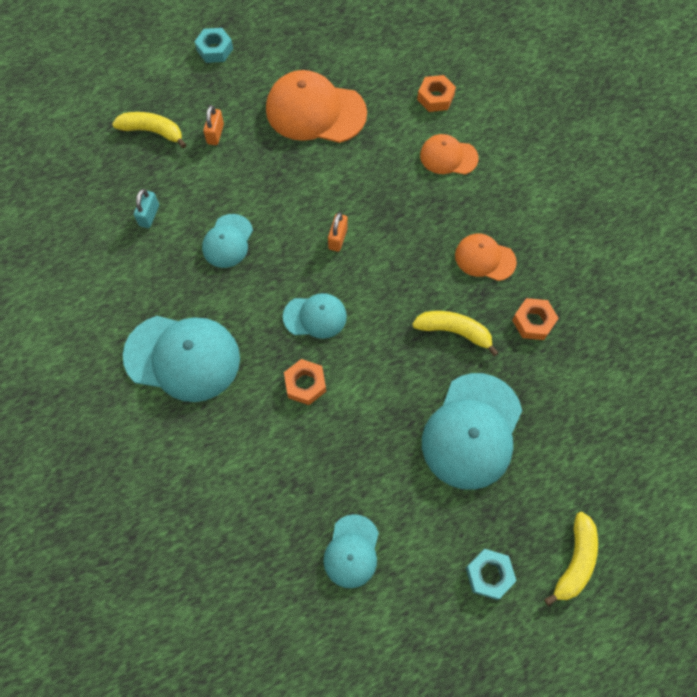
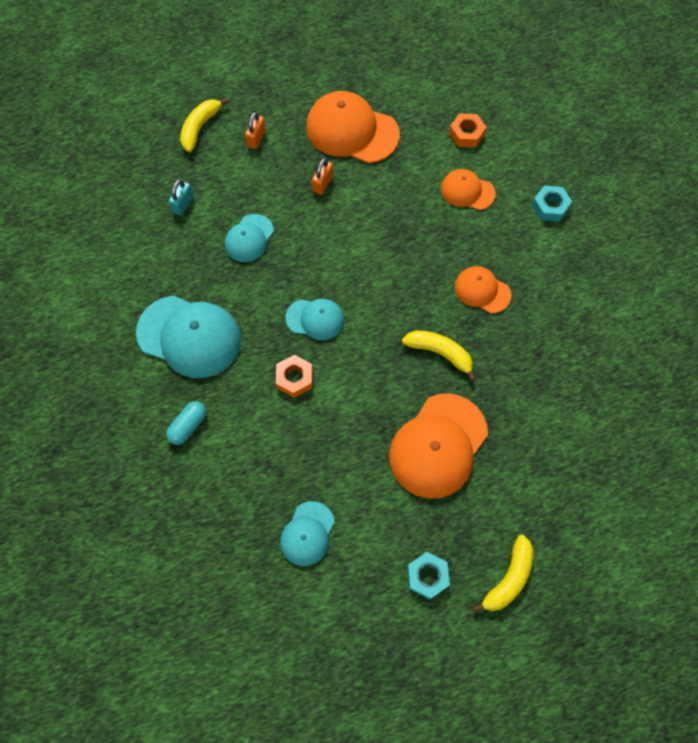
camera: 10 degrees right, 0 degrees up
yellow banana [112,112,186,148] -> yellow banana turned 90 degrees counterclockwise [180,98,229,152]
turquoise nut [194,28,233,63] -> turquoise nut moved to [532,185,572,222]
orange padlock [328,212,348,252] -> orange padlock moved to [312,158,333,195]
turquoise cap [422,373,522,490] -> orange cap [389,393,488,499]
orange nut [512,298,559,340] -> none
none -> turquoise capsule [166,401,206,445]

